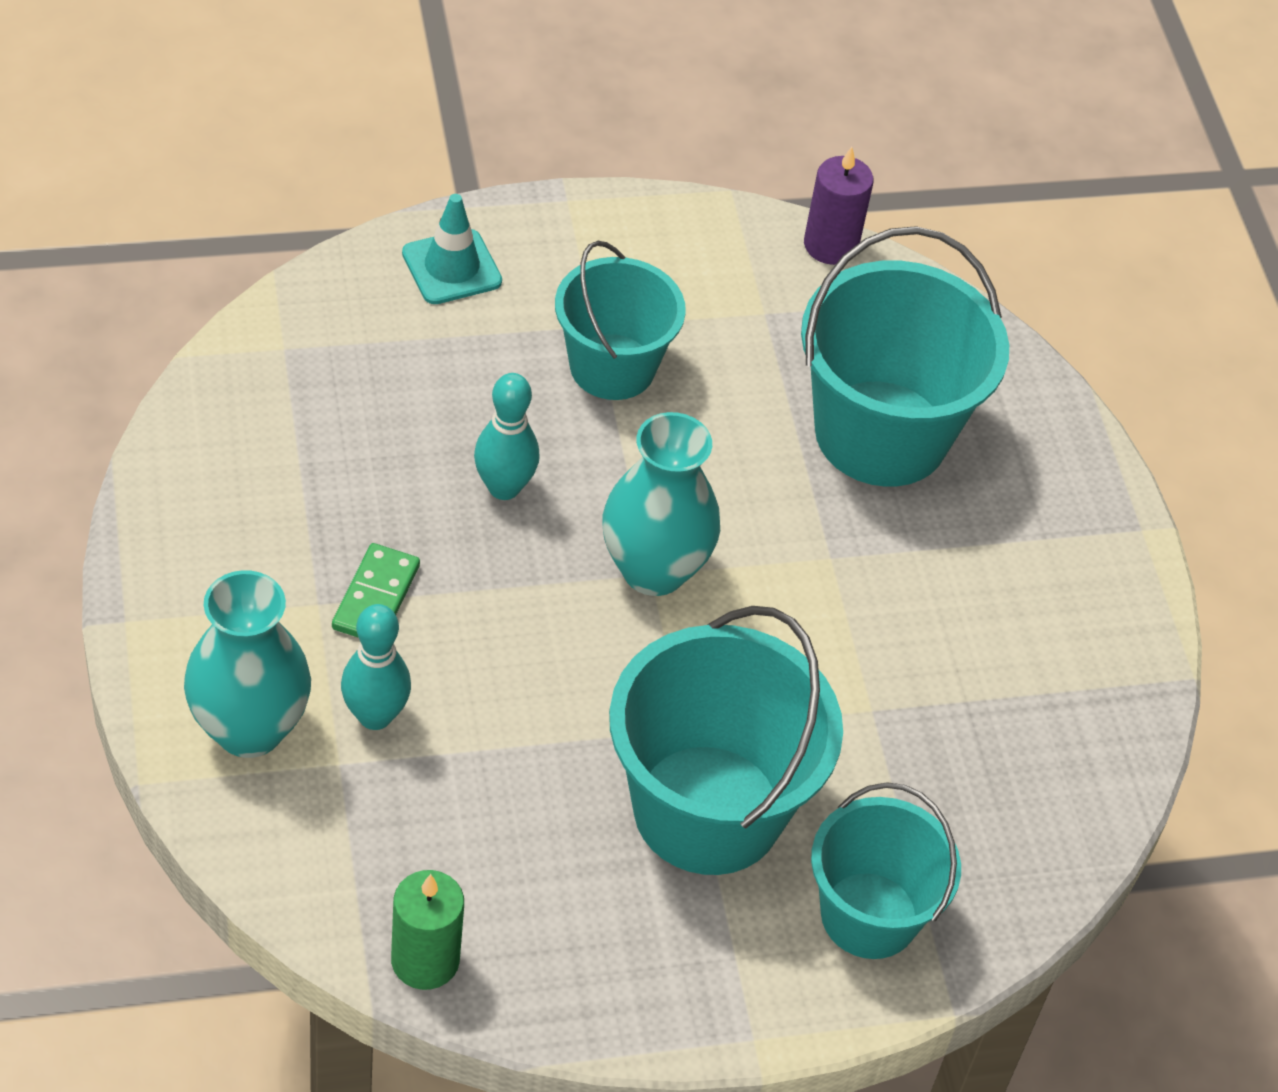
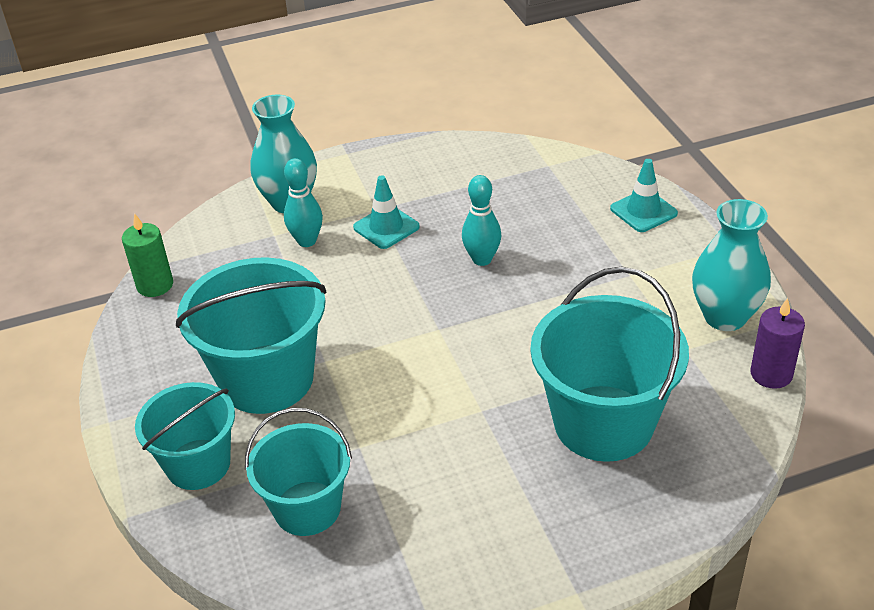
camera: 90 degrees right, 10 degrees down
green domino [332,543,420,638] -> turquoise traffic cone [353,175,420,249]
turquoise bucket [555,241,686,400] -> turquoise bucket moved to [245,408,352,536]
turquoise vase [602,412,720,596] -> turquoise vase moved to [692,199,771,331]

